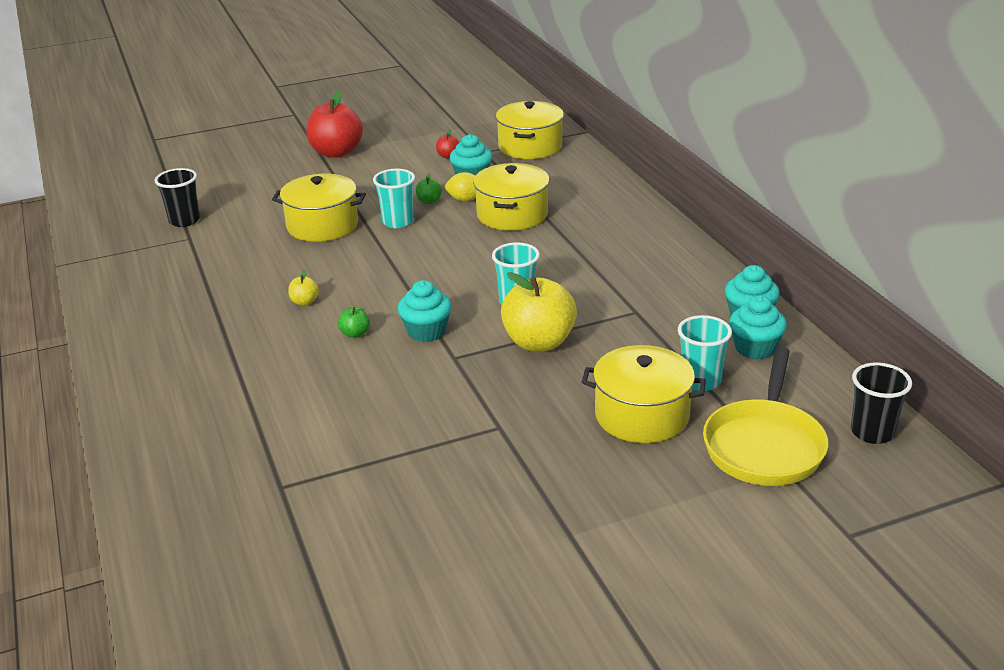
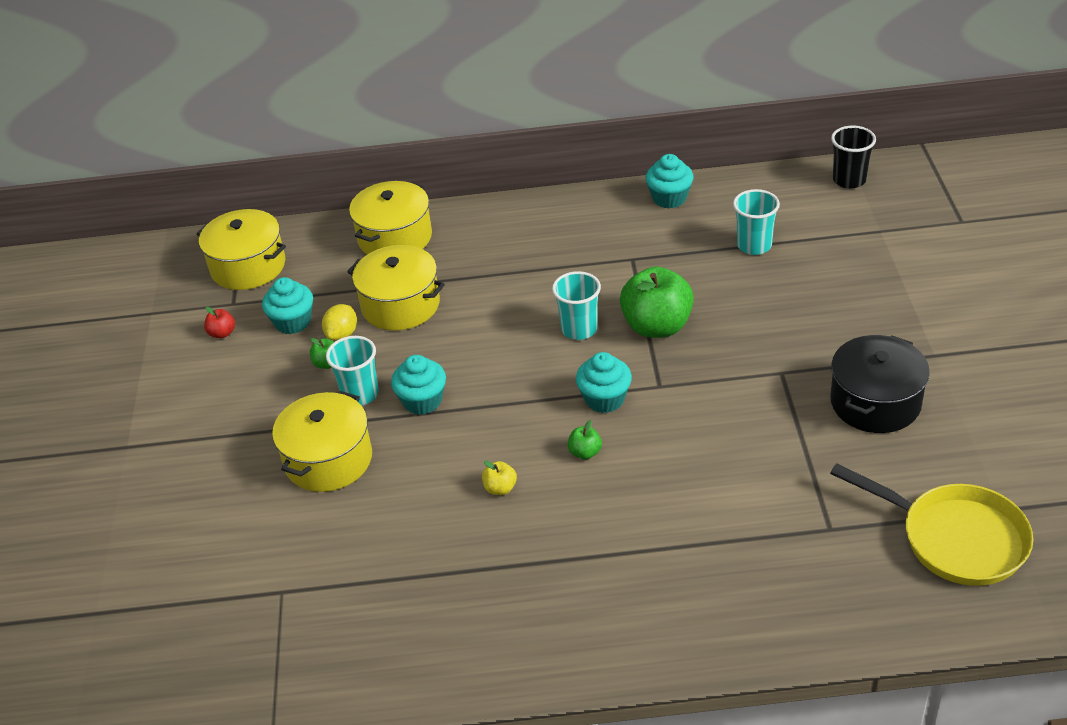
camera: 70 degrees left, 10 degrees up
black cup [155,168,200,227] -> none
red apple [306,91,363,158] -> none
yellow apple [501,272,577,351] -> green apple [620,267,694,338]
yellow pot [582,345,706,443] -> yellow pot moved to [349,181,432,254]
yellow pan [703,347,828,486] -> yellow pan moved to [830,463,1033,586]
turquoise cupcake [729,295,787,360] -> turquoise cupcake moved to [391,355,446,415]
none -> black pot [830,335,930,433]

